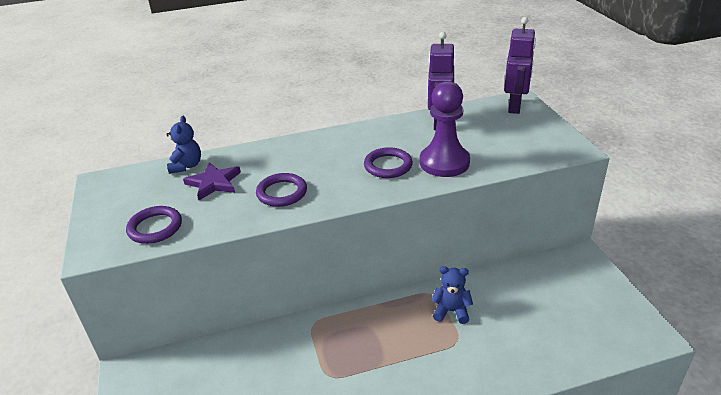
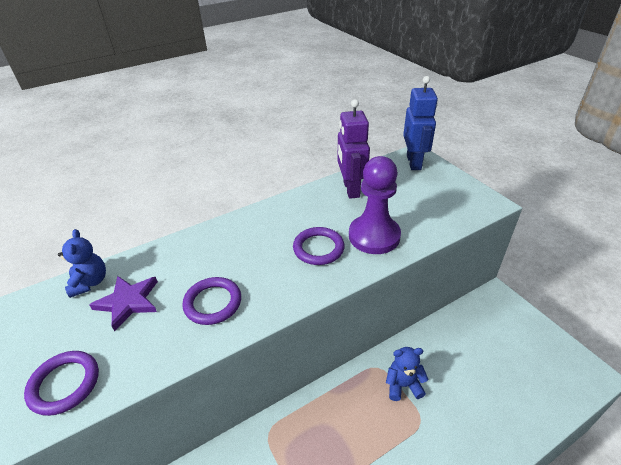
camera: 15 degrees left, 5 degrees up
purple robot [504,17,536,114] -> blue robot [403,76,438,170]

